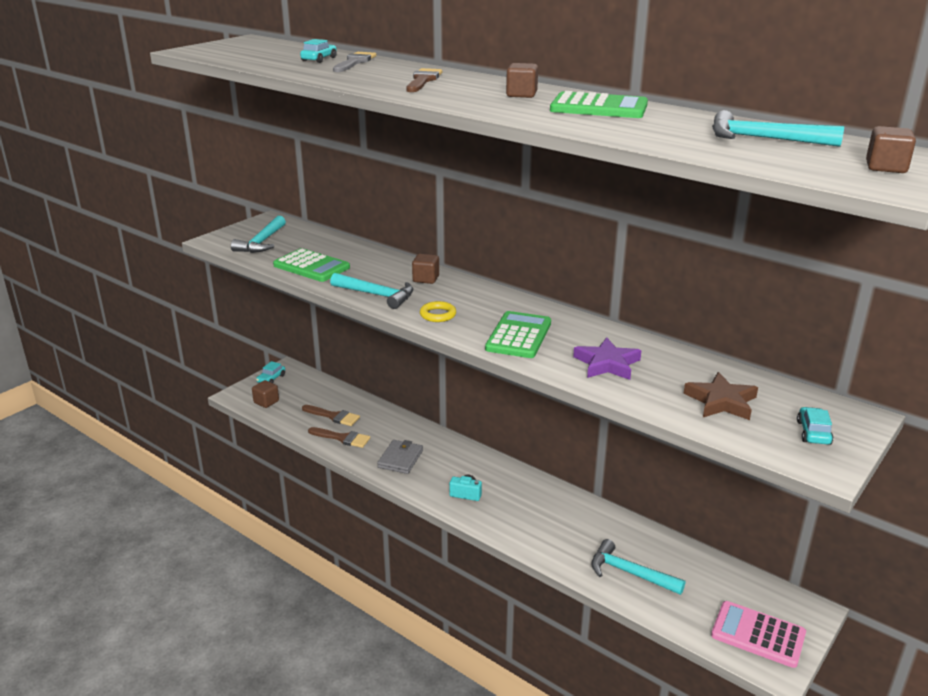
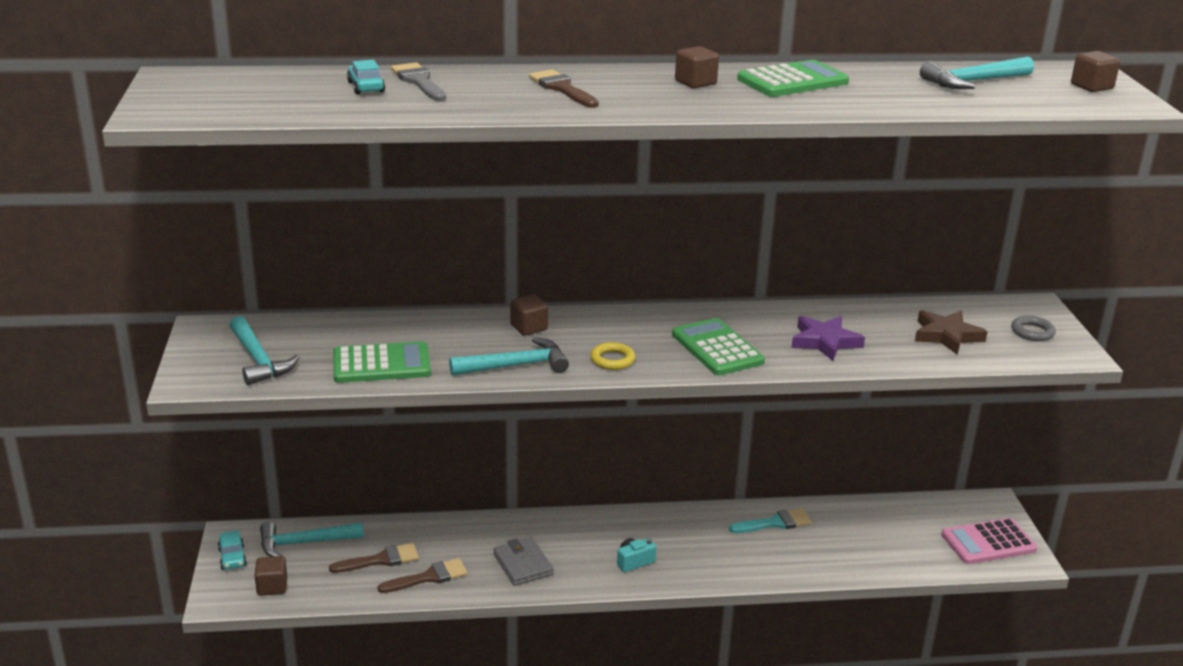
camera: 45 degrees left, 0 degrees up
turquoise hammer [592,539,685,595] -> turquoise hammer moved to [260,522,364,557]
turquoise car [797,407,833,445] -> grey ring [1011,316,1056,341]
none -> turquoise brush [729,508,811,533]

